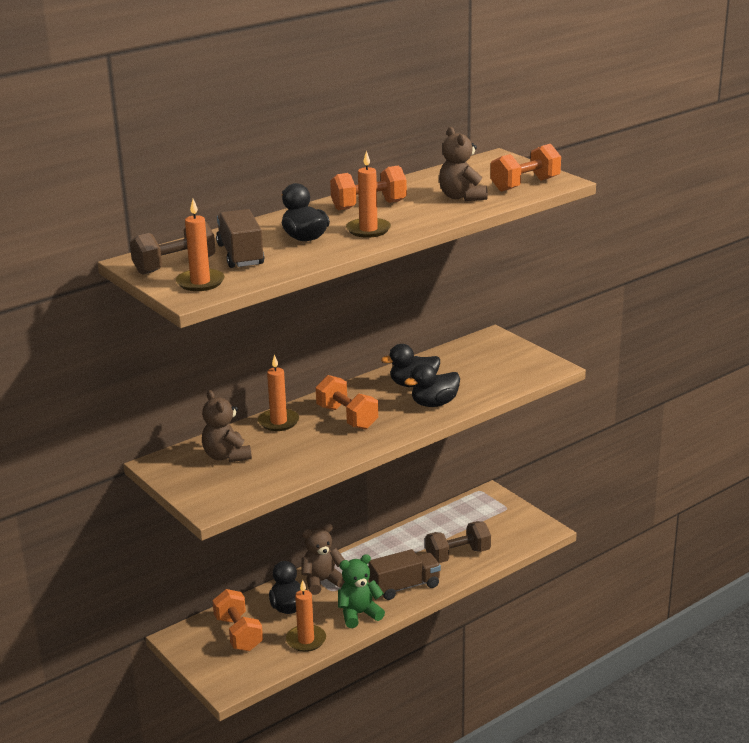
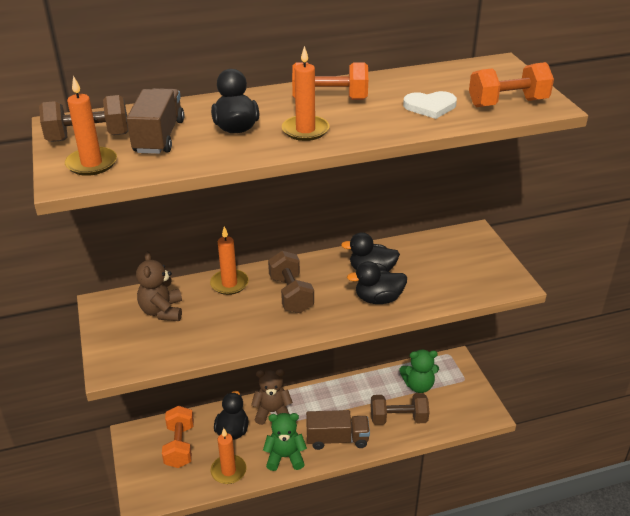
camera: 20 degrees right, 10 degrees up
orange dumbbell [316,375,378,429] -> brown dumbbell [268,251,314,313]
brown teddy bear [439,127,488,201] -> white heart [403,91,457,119]
none -> green teddy bear [400,350,439,393]

